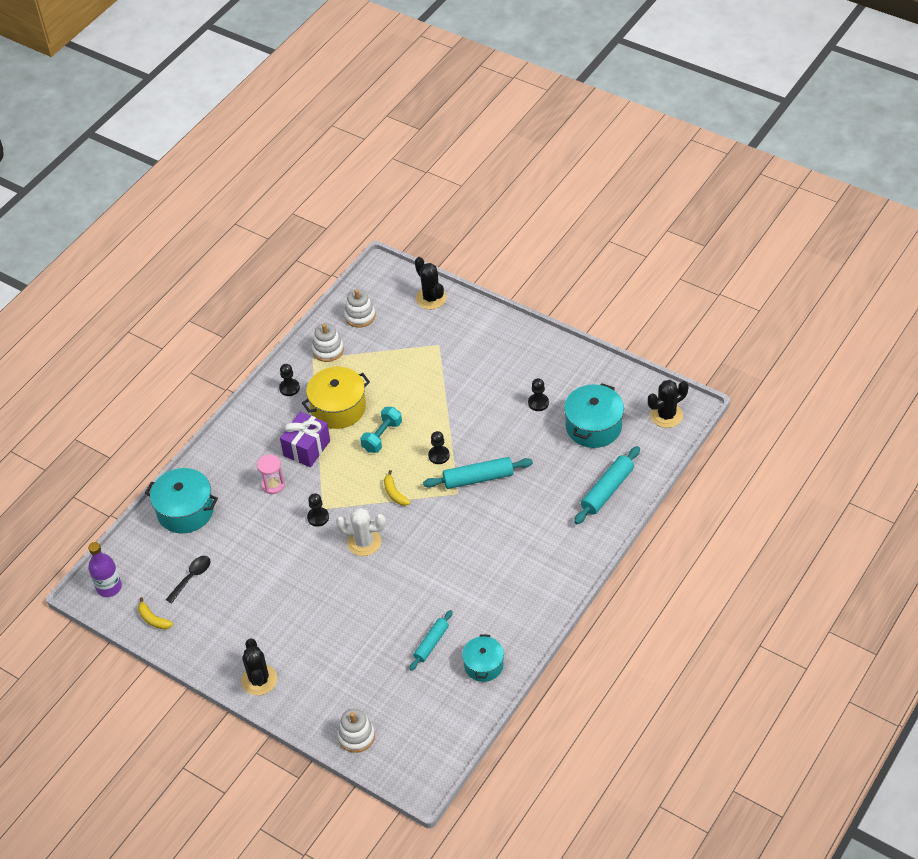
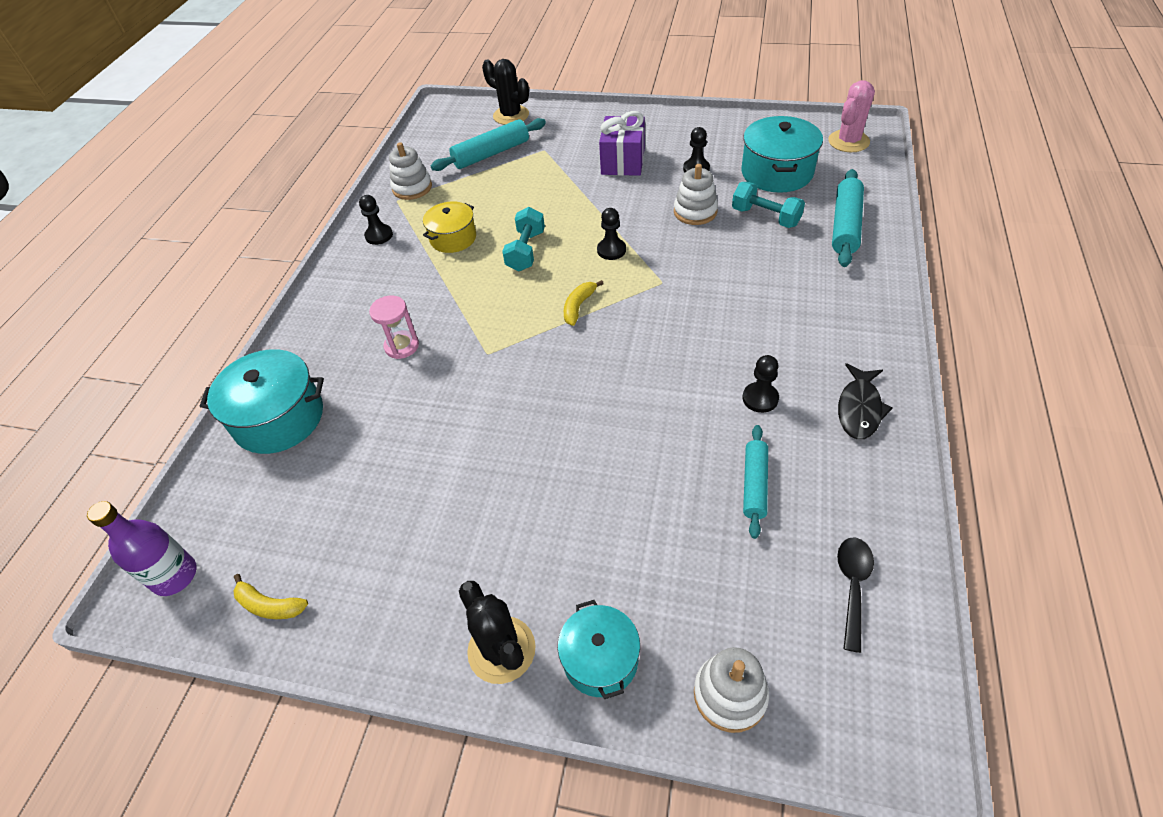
camera: 20 degrees left, 0 degrees up
black spoon [166,556,210,603] -> black spoon moved to [837,538,874,653]
purple gift [280,412,330,467] -> purple gift moved to [599,111,645,176]
yellow pot [302,367,370,429] -> yellow pot [423,201,476,253], size x0.64
black pawn [307,493,329,527] -> black pawn moved to [743,355,779,413]
white cactus [336,508,386,556] -> none
white stacking toy [344,289,376,328] -> white stacking toy moved to [674,164,718,225]
yellow banana [384,470,411,506] -> yellow banana turned 75 degrees clockwise [564,280,604,326]
turquoise rolling pin [423,457,533,489] -> turquoise rolling pin moved to [431,118,546,171]
turquoise pot [462,634,504,682] -> turquoise pot moved to [558,600,640,699]
black cactus [648,380,688,428] -> pink cactus [828,80,875,152]
none -> turquoise dumbbell [732,182,805,228]
none -> black fish [838,363,893,439]

